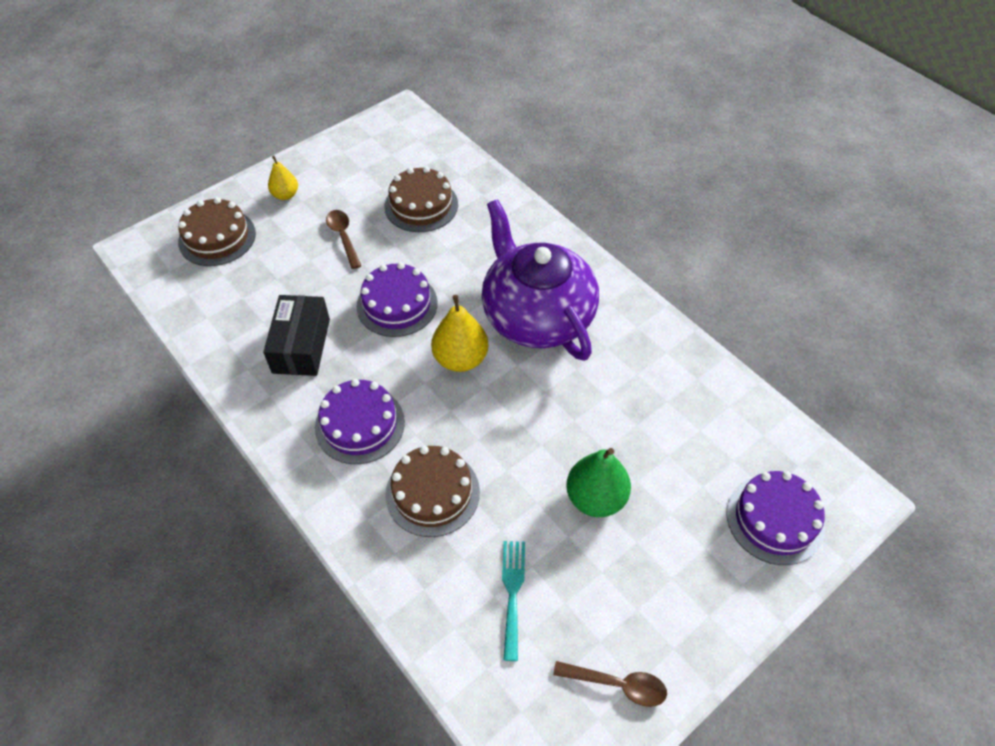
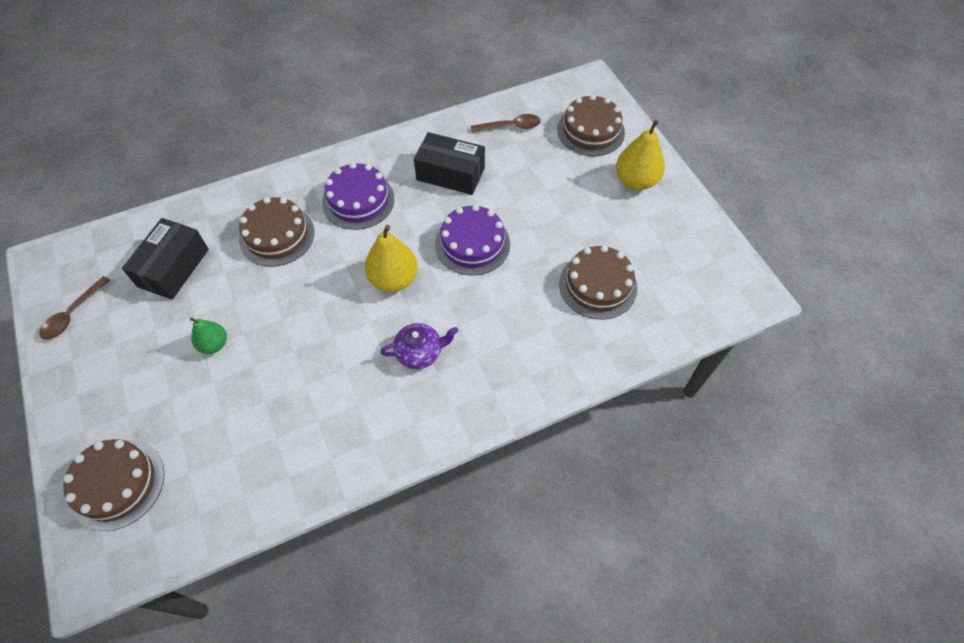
camera: 105 degrees right, 5 degrees up
yellow pear [268,156,298,200] -> yellow pear [616,120,665,190], size x1.65
brown spoon [326,210,361,269] -> brown spoon moved to [471,114,541,132]
purple teapot [481,199,599,361] -> purple teapot [380,323,458,369], size x0.41
turquoise fork [502,541,525,661] -> black box [122,218,209,300]
green pear [566,448,631,517] -> green pear [190,317,227,354], size x0.61
purple cake [727,471,825,565] -> brown cake [63,439,164,531]

